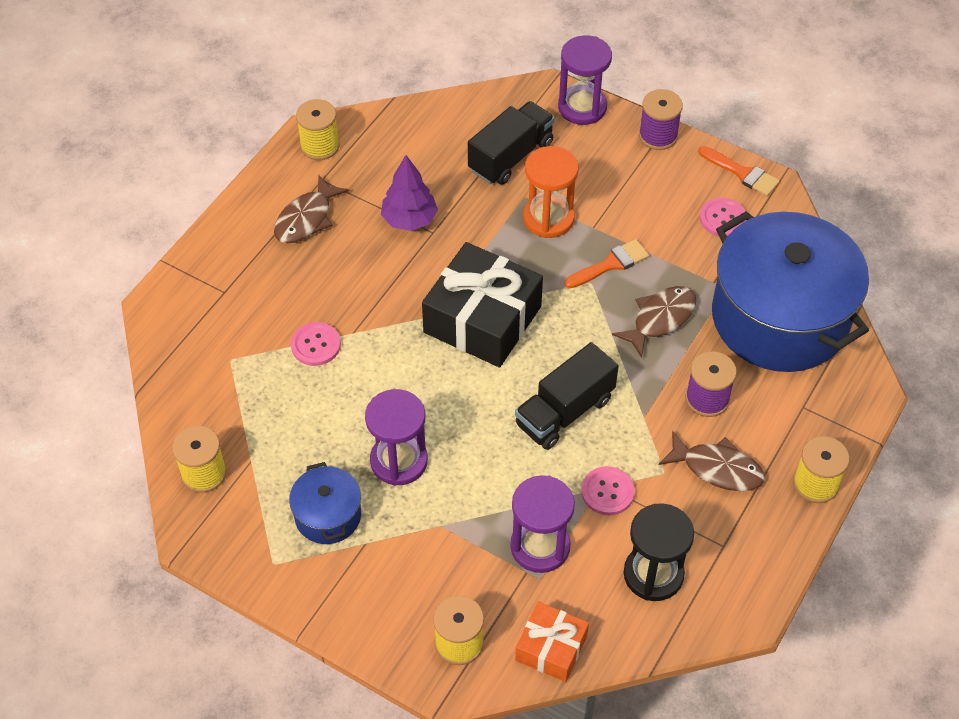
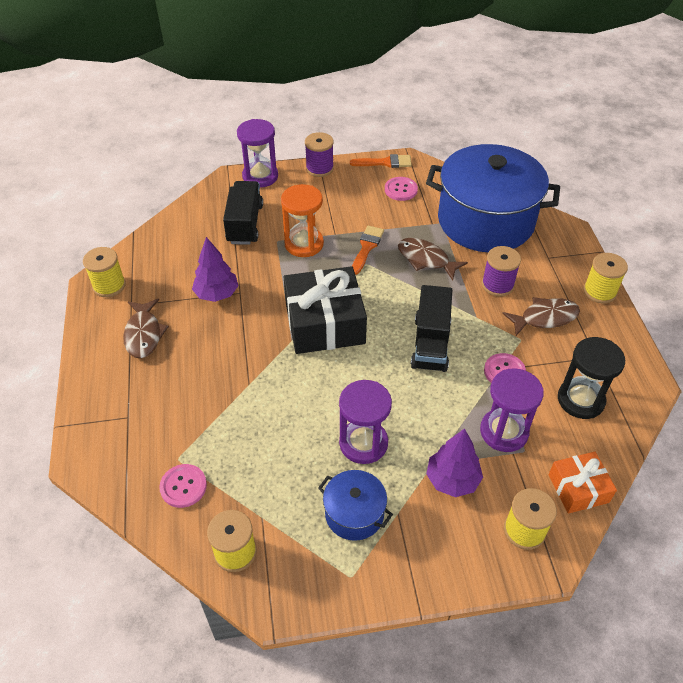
camera: 40 degrees left, 5 degrees down
pink button [291,322,341,366] -> pink button moved to [159,464,207,508]
brown fish [612,286,697,358] -> brown fish turned 60 degrees counterclockwise [398,238,468,280]
none -> purple tree [426,428,483,497]

